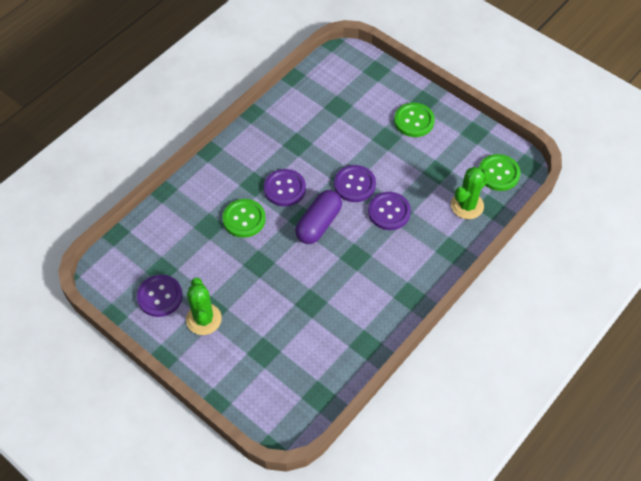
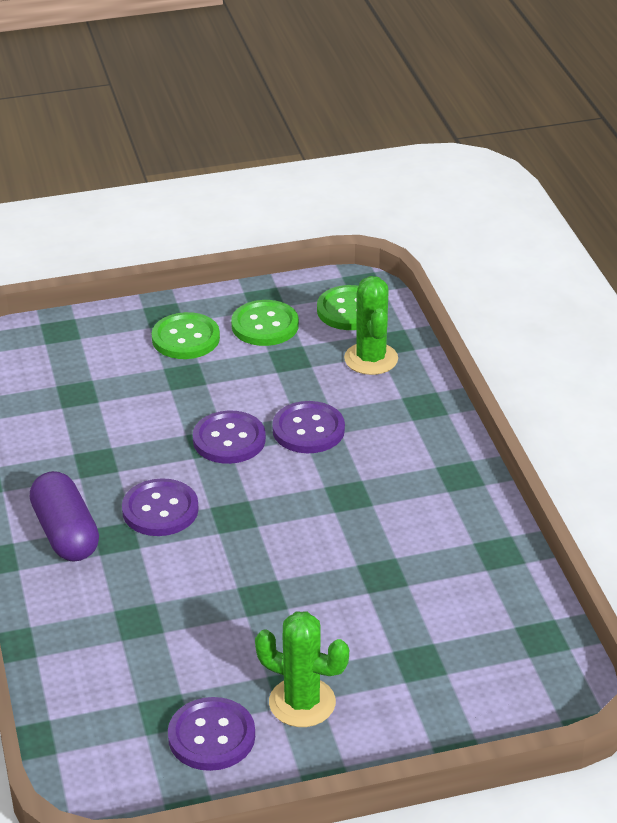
camera: 55 degrees left, 20 degrees down
green button [222,199,266,238] -> green button moved to [231,300,299,346]
purple capsule [295,190,342,244] -> purple capsule moved to [30,471,99,562]

